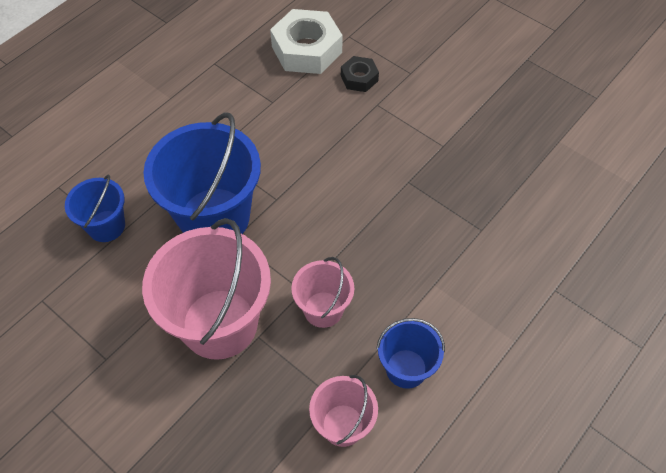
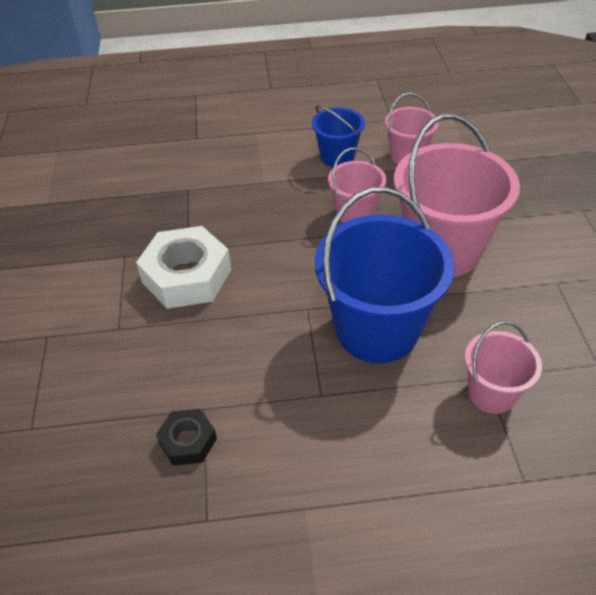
camera: 135 degrees left, 10 degrees down
blue bucket [65,174,125,242] -> pink bucket [465,321,542,414]
white nut [270,9,343,74] -> white nut moved to [136,226,231,309]
black nut [341,56,379,92] -> black nut moved to [156,409,217,466]

